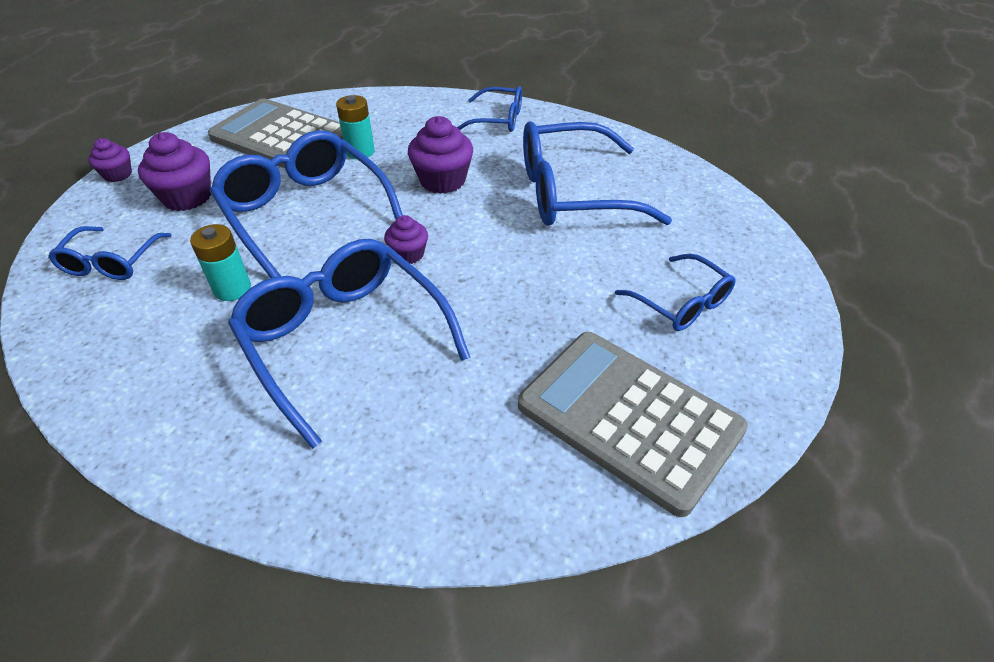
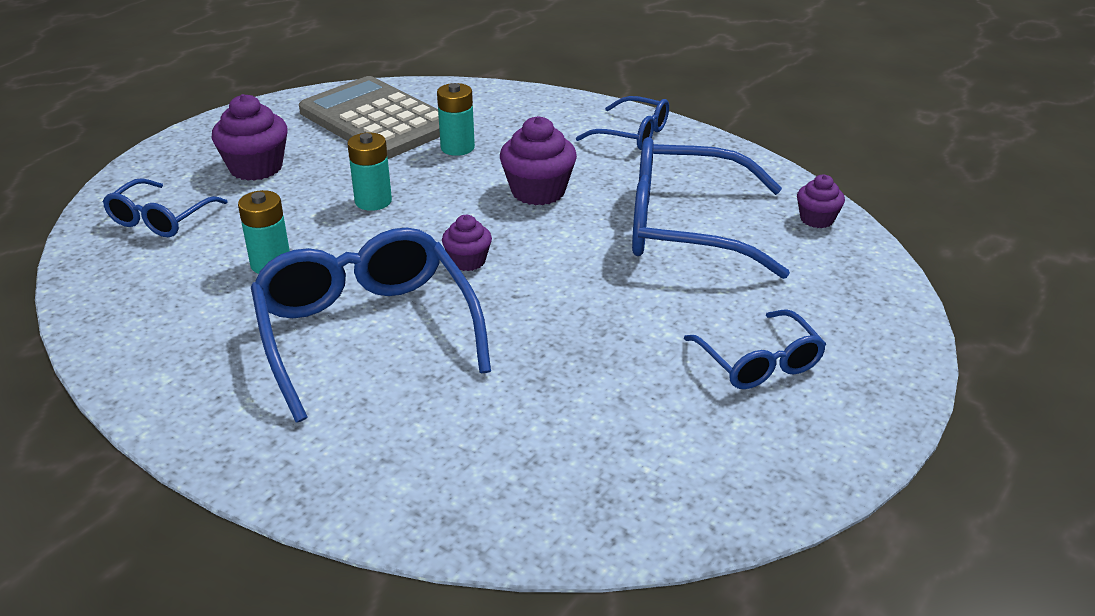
camera: 15 degrees right, 10 degrees down
purple cupcake [88,138,132,182] -> purple cupcake moved to [797,175,845,228]
blue glasses [210,130,403,278] -> turquoise battery [347,133,392,211]
grey calculator [518,332,748,517] -> none

